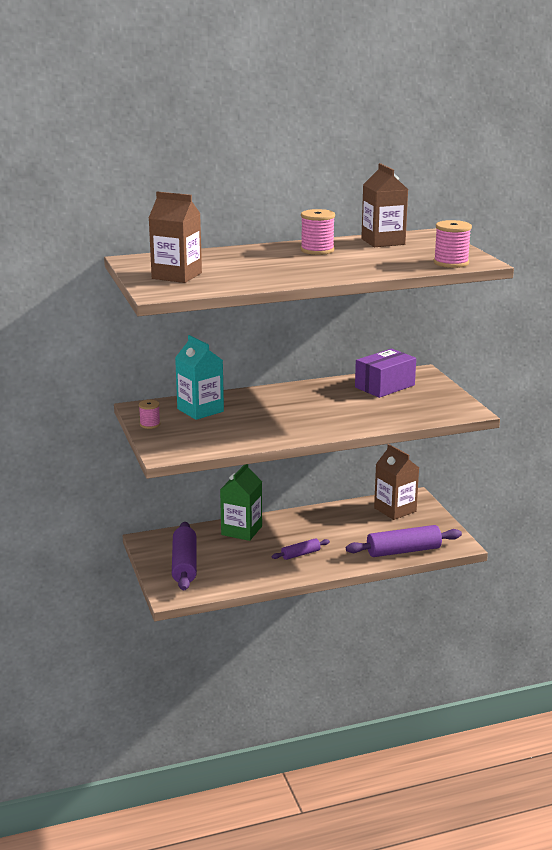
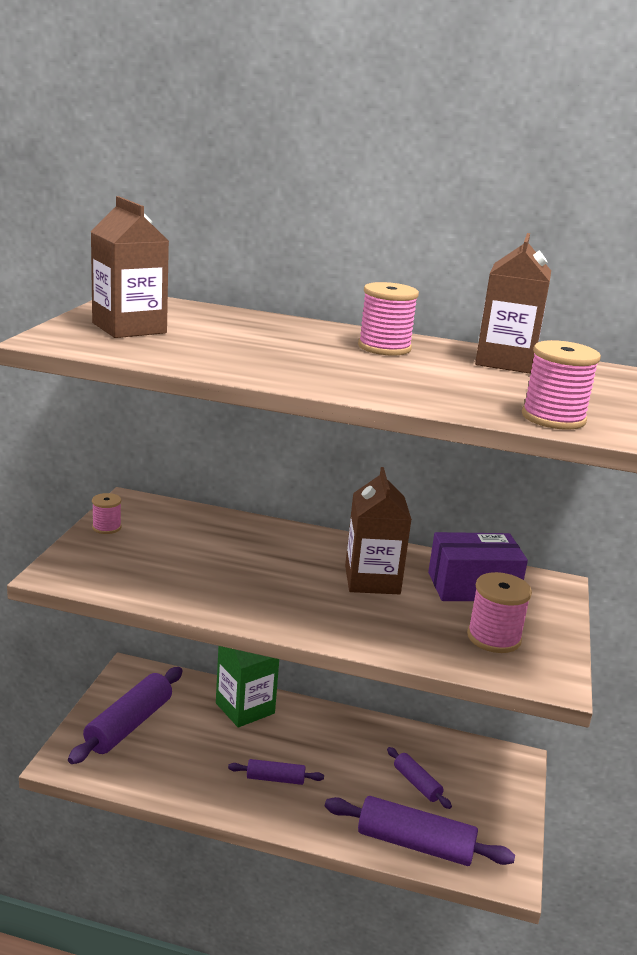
camera: 30 degrees right, 0 degrees up
turquoise carton [175,335,224,420] -> none
brown carton [374,444,419,520] -> brown carton moved to [345,467,412,594]
none -> purple rolling pin [387,747,452,809]
none -> pink spool [467,572,532,653]

